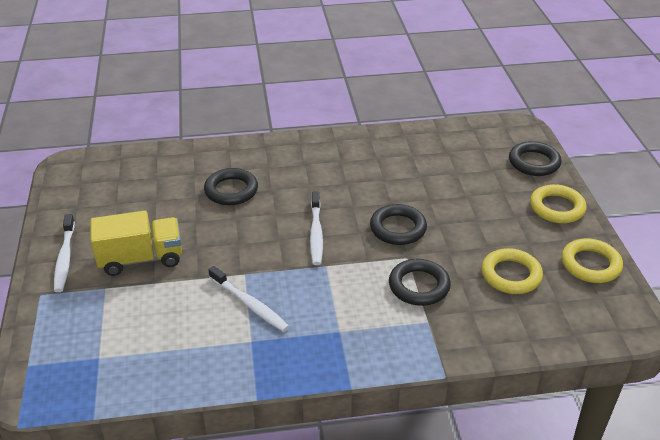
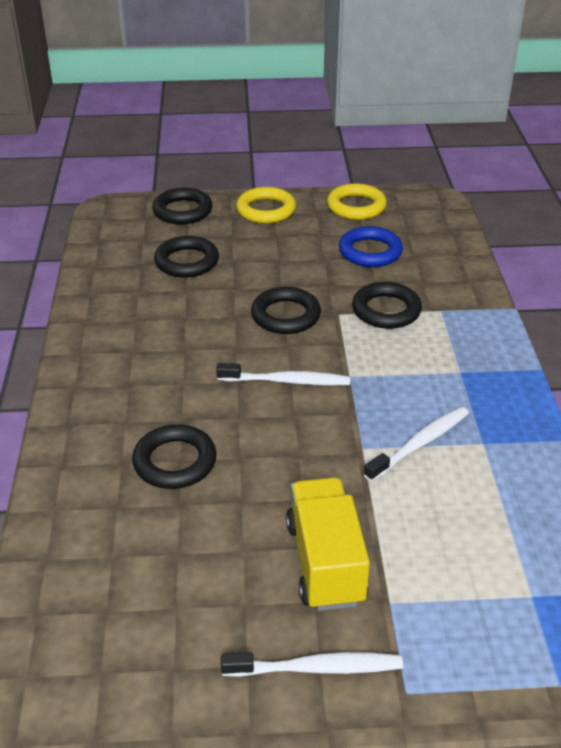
camera: 85 degrees left, 0 degrees up
yellow ring [481,248,543,294] -> blue ring [339,226,403,267]
none -> black ring [154,236,219,278]

